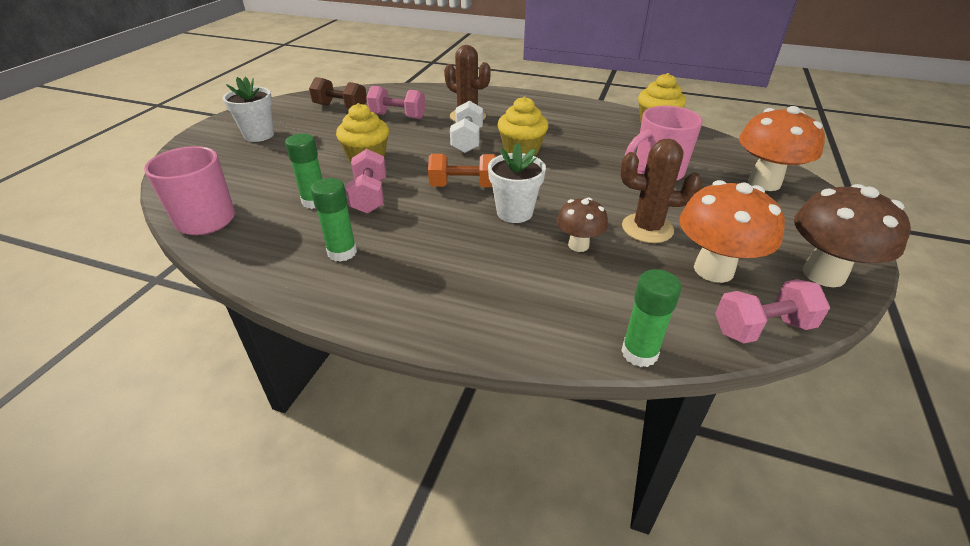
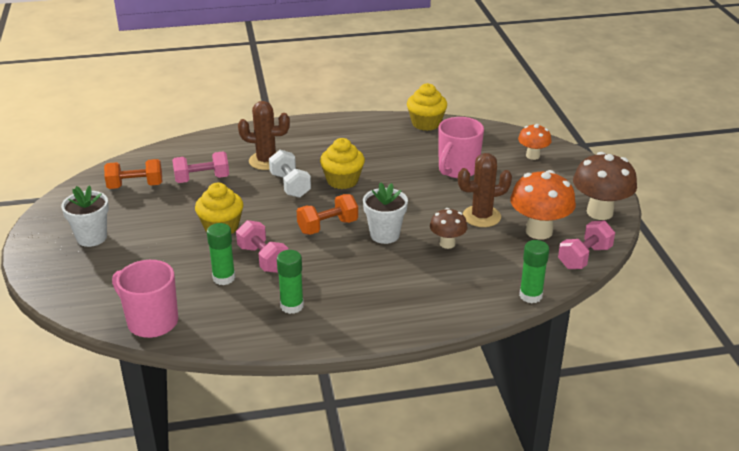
camera: 30 degrees left, 5 degrees down
brown dumbbell [309,77,367,109] -> orange dumbbell [104,159,162,189]
orange mushroom [739,106,825,191] -> orange mushroom [518,124,551,160], size x0.58

